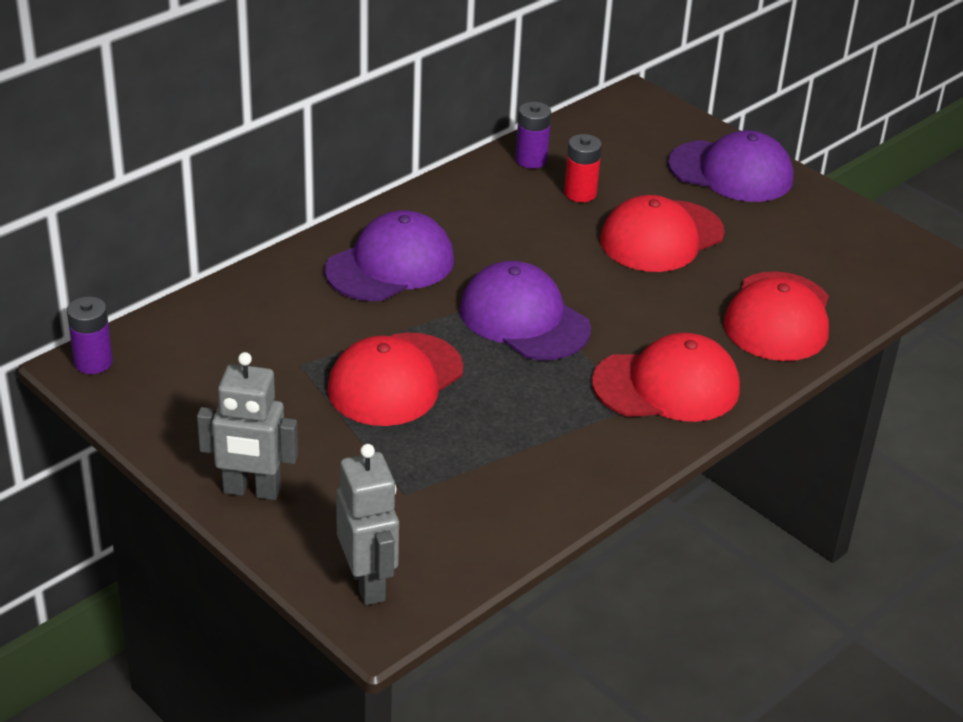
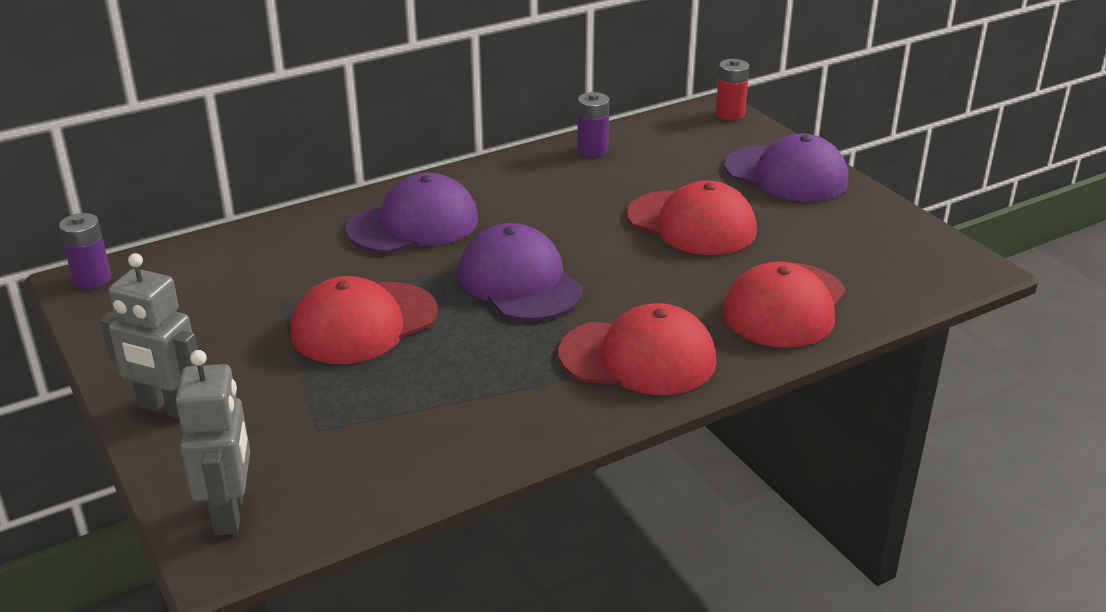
camera: 15 degrees right, 5 degrees down
red battery [564,134,602,202] -> red battery moved to [716,59,749,120]
red cap [600,195,725,272] -> red cap turned 120 degrees counterclockwise [627,180,757,255]

